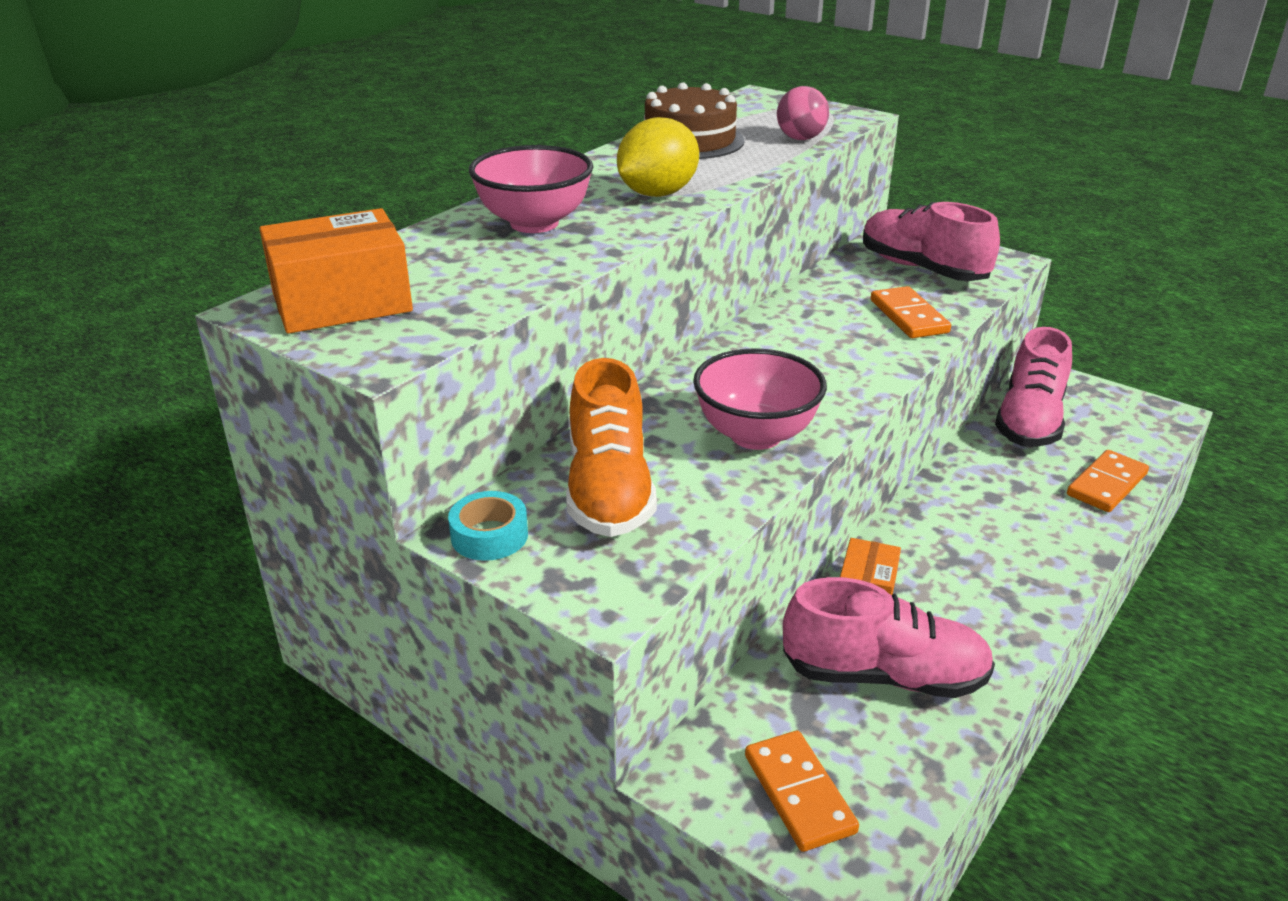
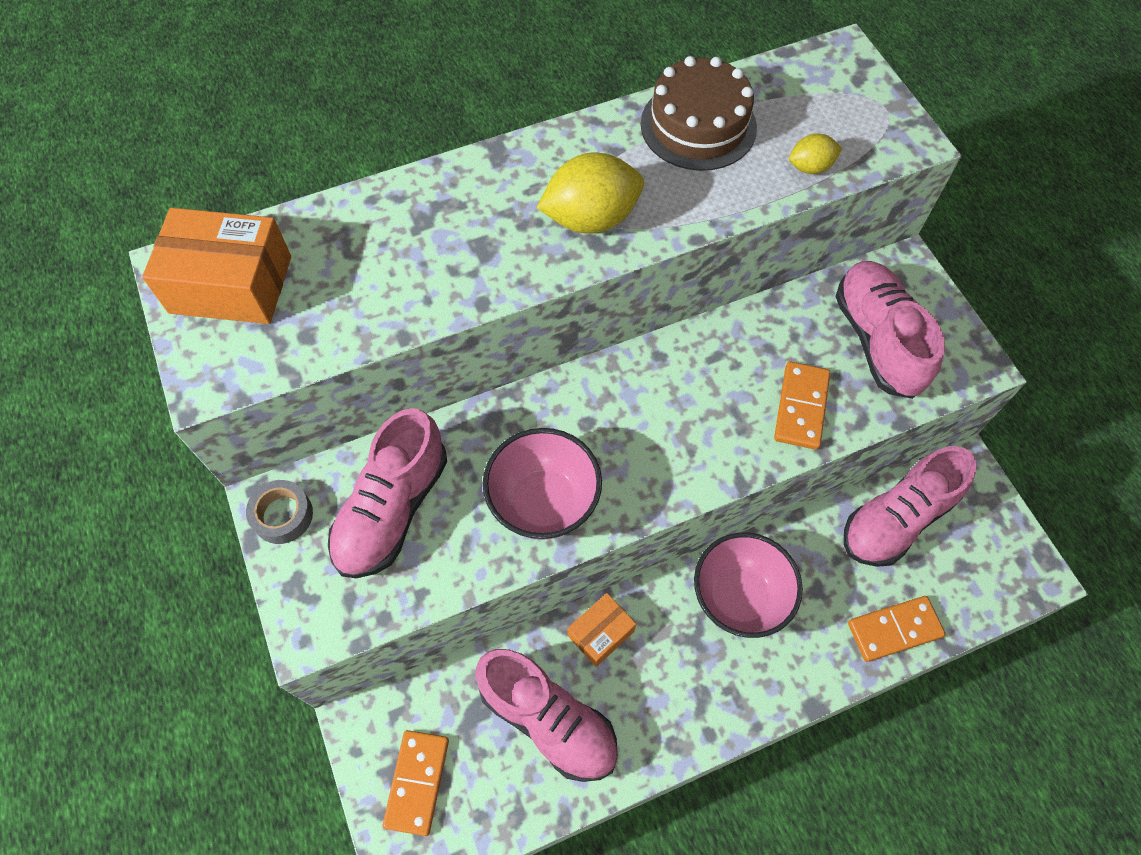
camera: 30 degrees right, 30 degrees up
turquoise tape [448,491,528,561] -> grey tape [246,480,313,544]
pink bowl [469,145,593,233] -> pink bowl moved to [694,532,803,638]
orange shoe [566,358,657,537] -> pink shoe [328,408,447,578]
pink ball [777,86,829,140] -> yellow lemon [789,133,842,174]

